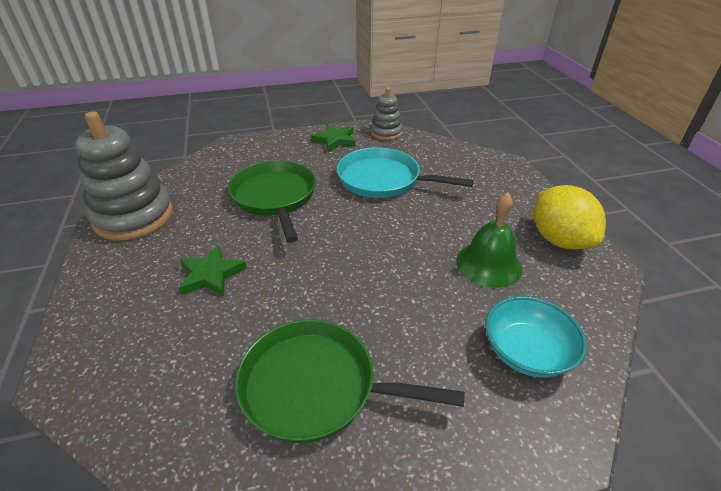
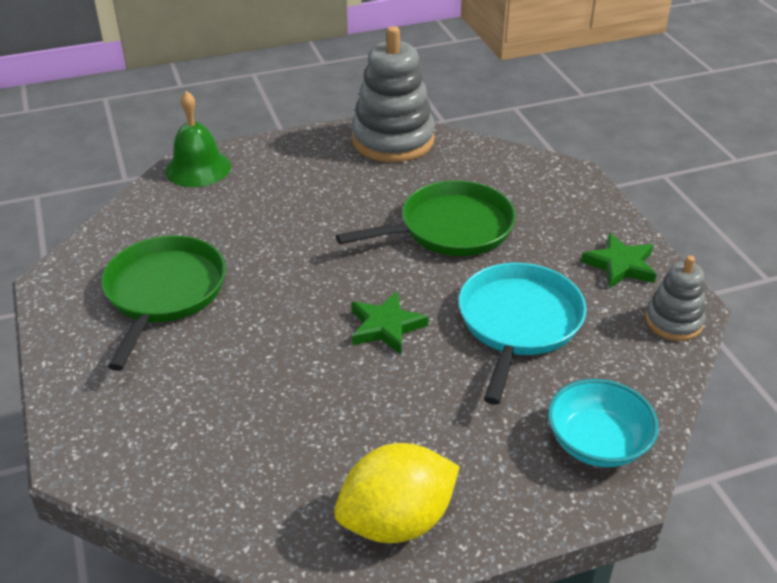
camera: 85 degrees right, 0 degrees up
green star [178,245,247,297] -> green star moved to [351,291,428,354]
green bell [456,193,523,288] -> green bell moved to [165,91,231,187]
turquoise bowl [485,296,587,378] -> turquoise bowl moved to [548,379,659,467]

